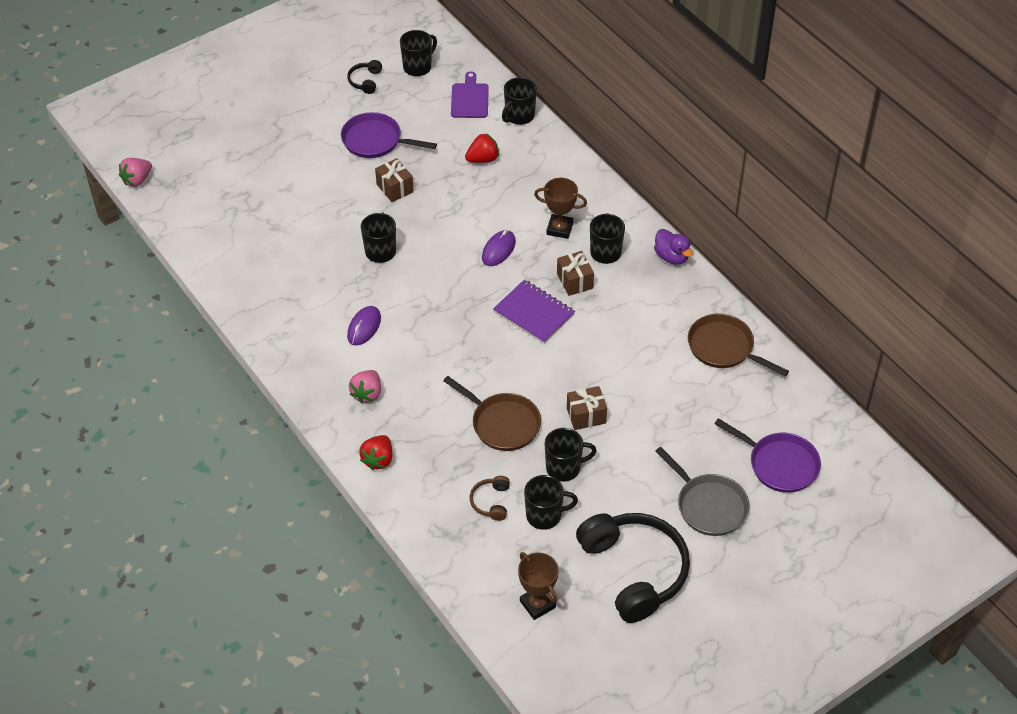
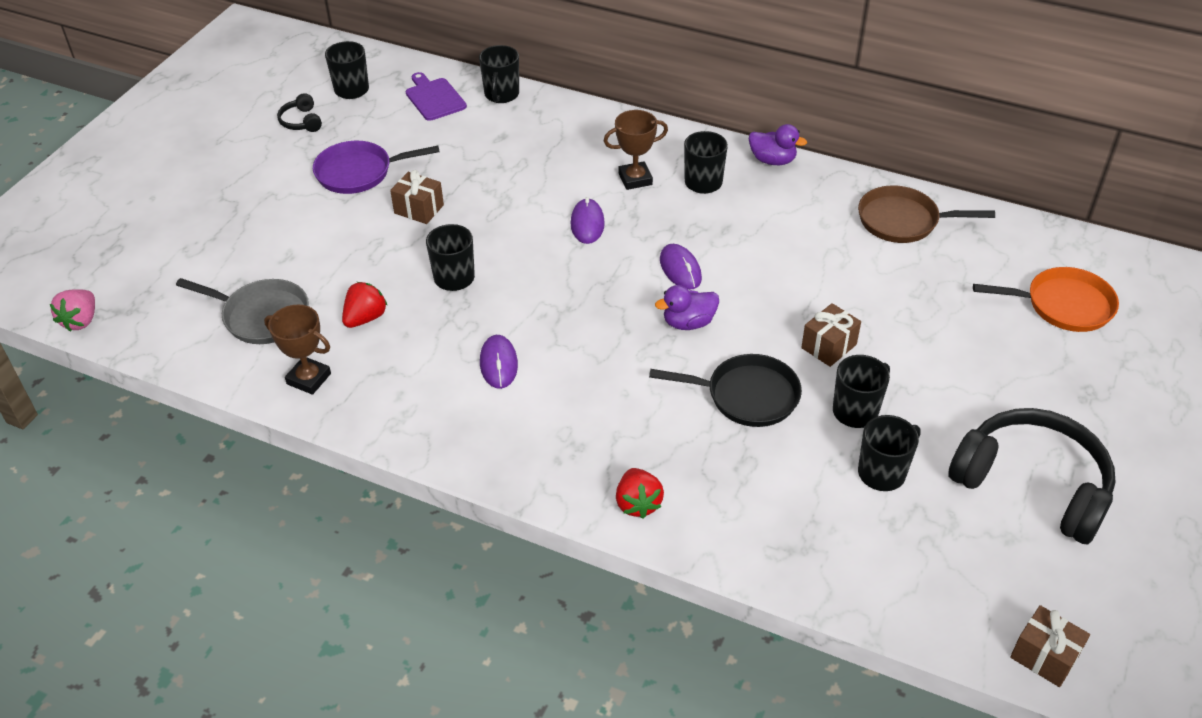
camera: 30 degrees left, 5 degrees down
pink strawberry [349,370,381,404] -> none
brown pan [443,376,541,451] -> black pan [649,354,802,427]
red strawberry [465,133,499,163] -> red strawberry moved to [342,282,388,328]
brown headphones [470,476,510,521] -> none
purple notebook [493,280,575,344] -> purple mouse [660,244,702,290]
brown trophy [518,552,559,620] -> brown trophy moved to [264,305,331,395]
brown gift [557,251,594,296] -> brown gift moved to [1010,605,1090,687]
grey pan [655,447,749,536] -> grey pan moved to [176,278,309,344]
purple pan [714,418,821,493] -> orange pan [973,267,1119,332]
none -> purple duck [655,285,719,330]

